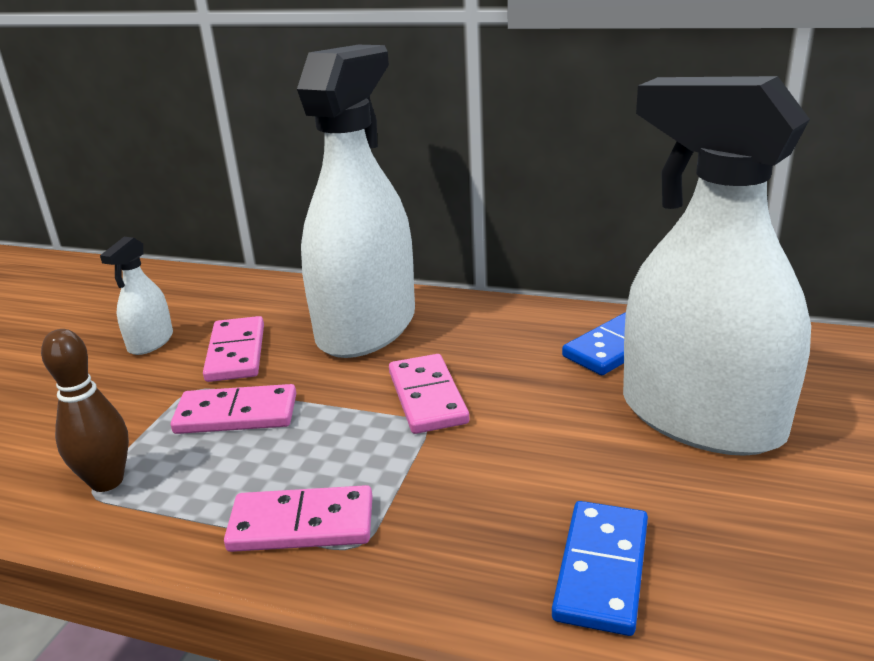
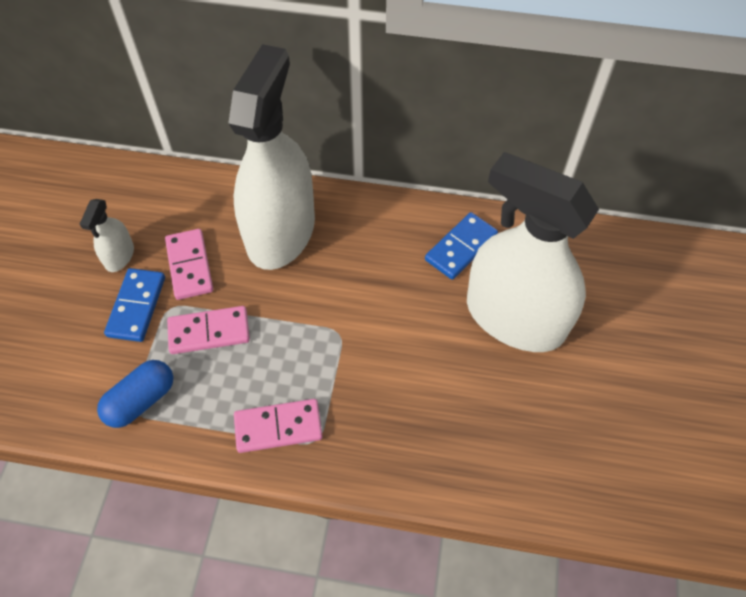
camera: 10 degrees left, 30 degrees up
brown bowling pin [41,329,129,492] -> blue capsule [97,360,173,428]
pink domino [389,354,469,434] -> none
blue domino [552,501,648,636] -> blue domino moved to [104,268,165,342]

